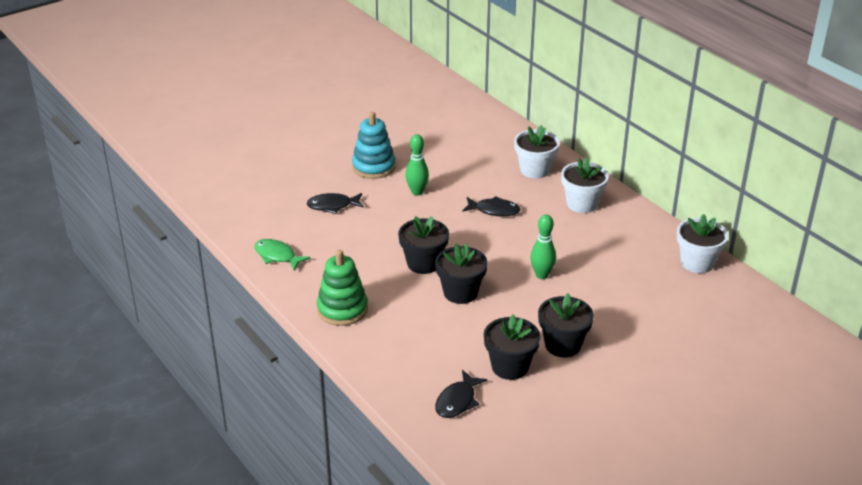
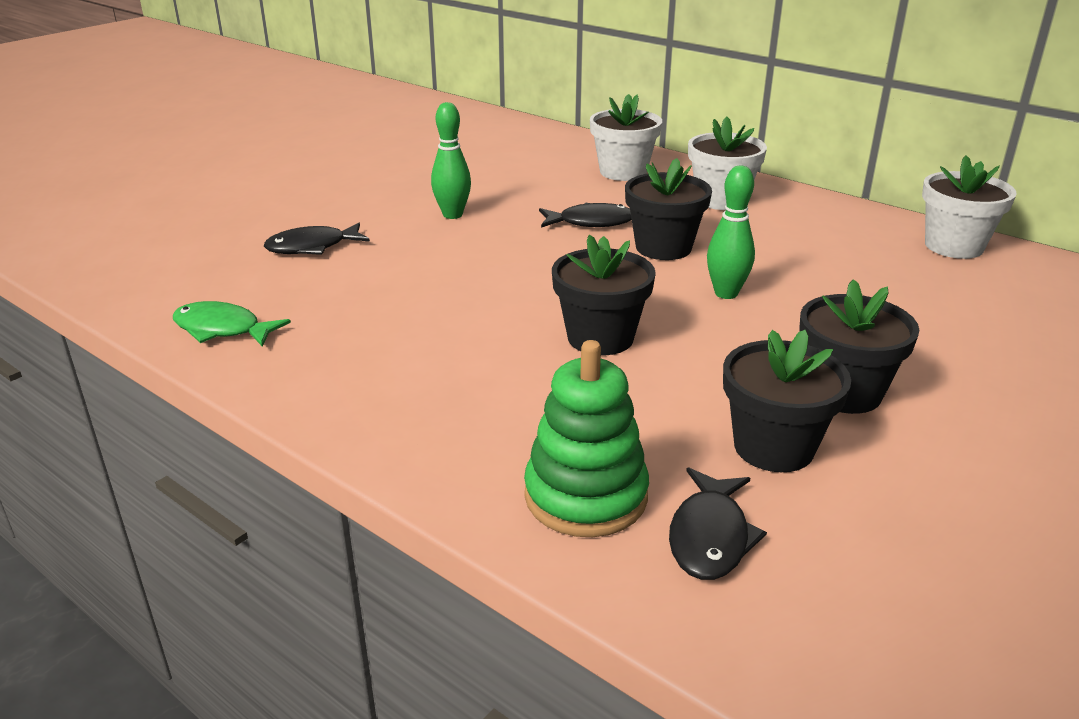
camera: 15 degrees left, 5 degrees down
green stacking toy [317,250,368,326] -> green stacking toy moved to [524,340,649,537]
turquoise stacking toy [352,112,396,179] -> none
black flower pot [398,216,449,274] -> black flower pot moved to [625,158,712,260]

